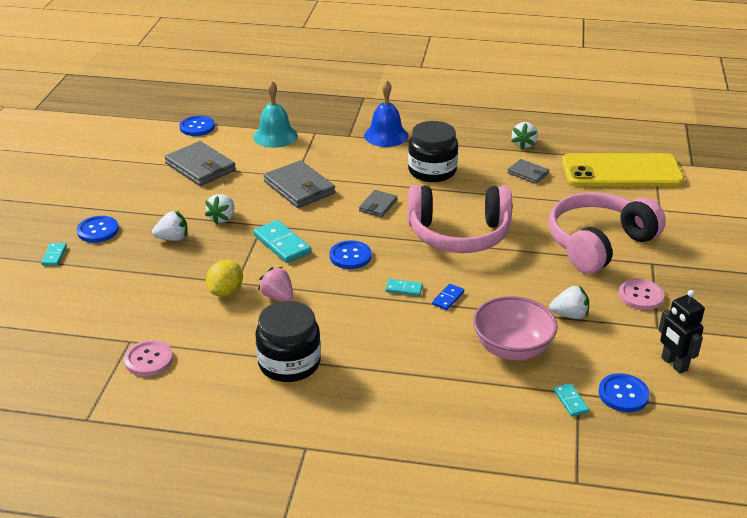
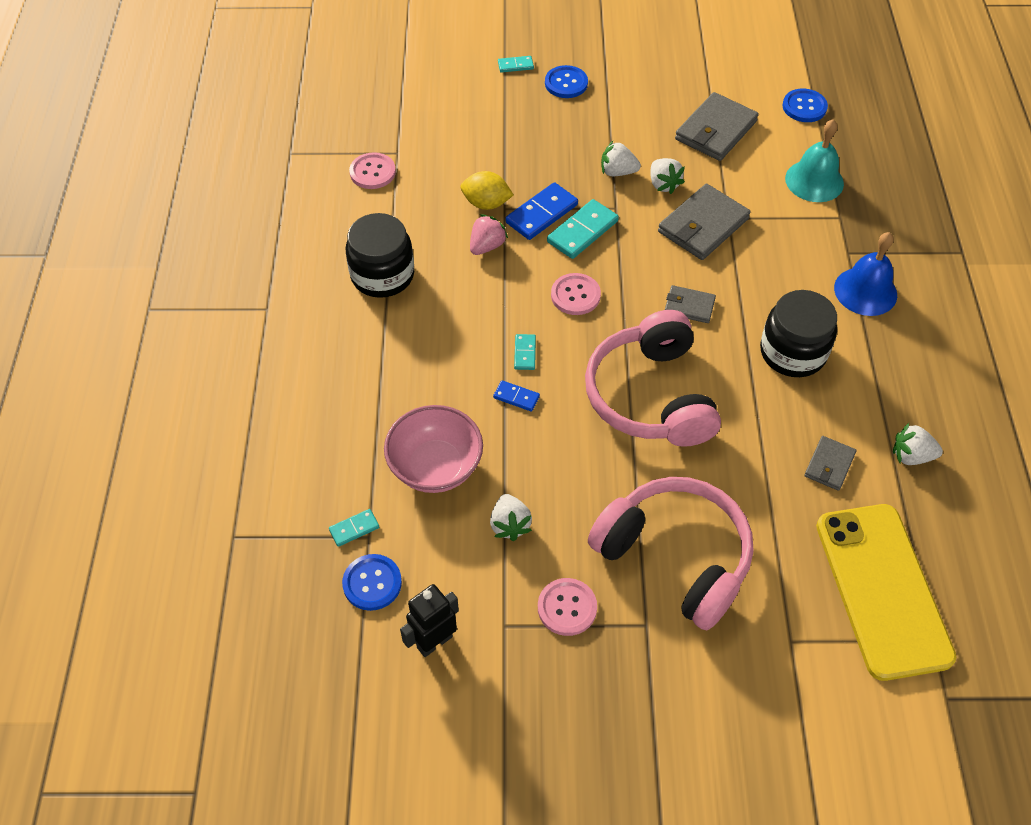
camera: 80 degrees right, 20 degrees up
white strawberry [152,211,188,241] -> white strawberry moved to [650,158,685,194]
blue button [330,240,371,269] -> pink button [551,273,601,315]
none -> blue domino [505,182,578,240]

